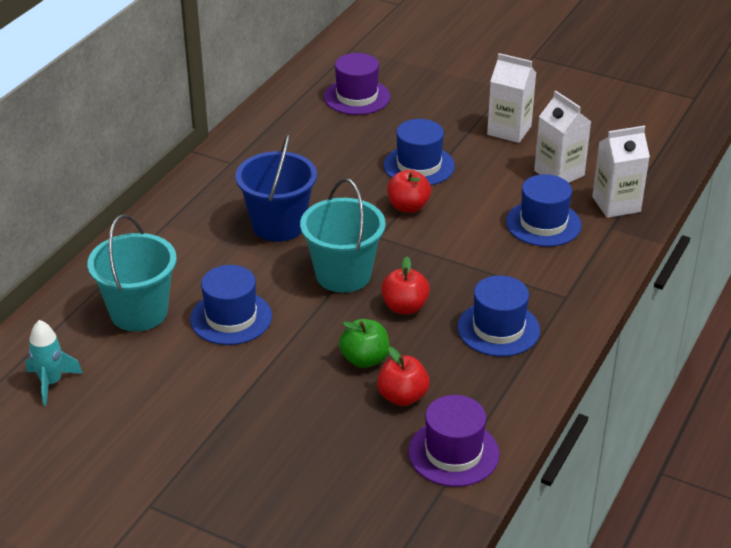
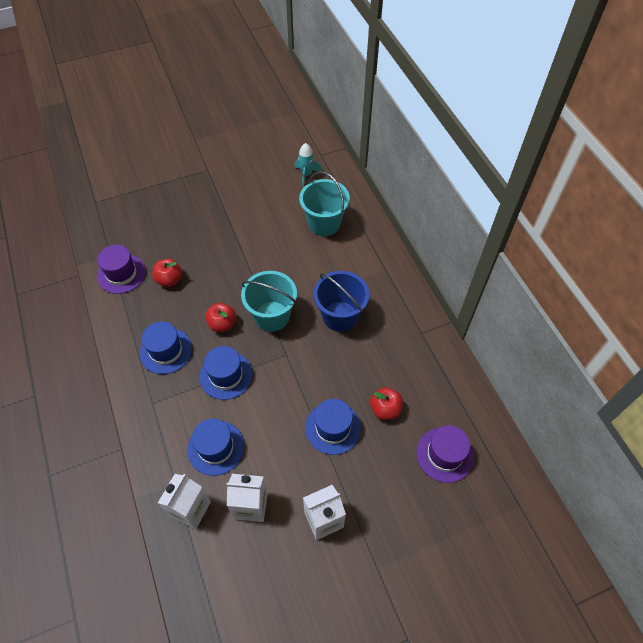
camera: 130 degrees right, 20 degrees up
blue hat [190,265,272,345] -> blue hat moved to [199,346,253,400]
green apple [339,319,389,368] -> none
red apple [387,170,431,213] -> red apple moved to [370,387,403,420]

